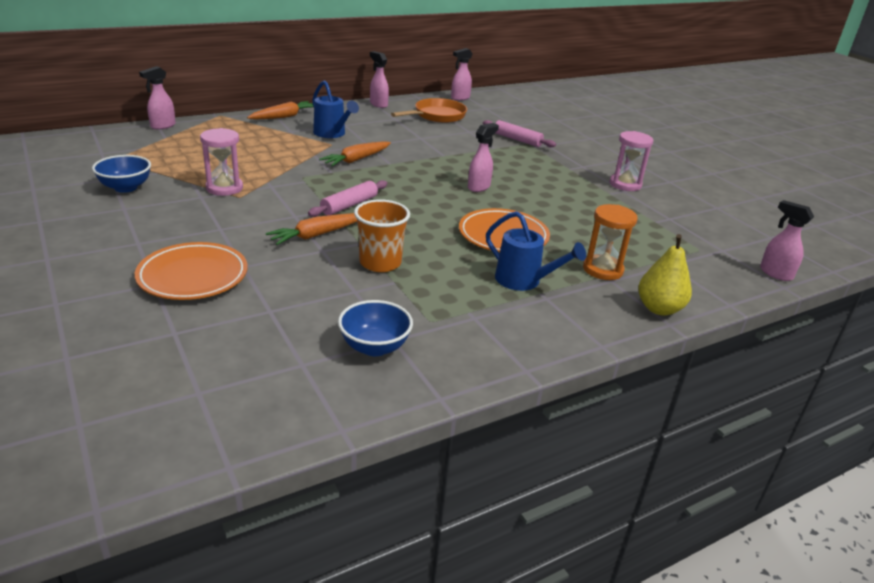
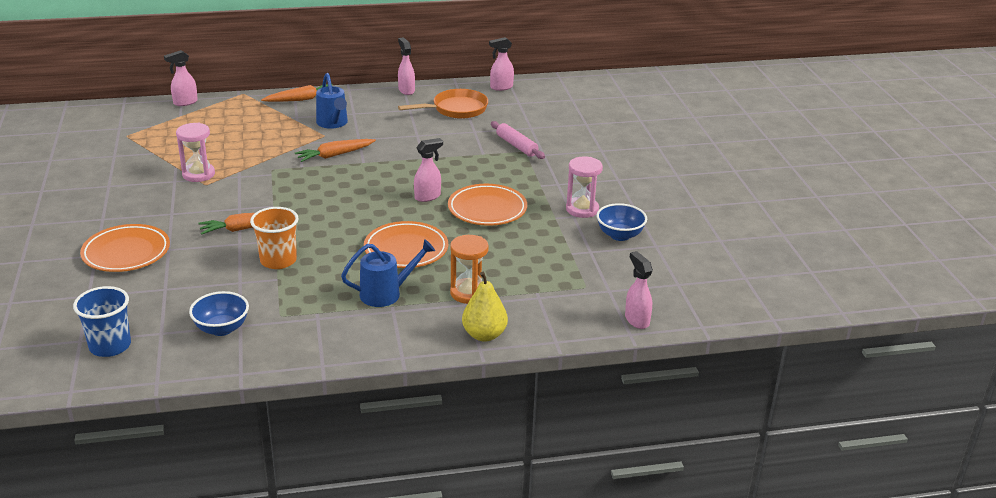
camera: 20 degrees right, 0 degrees up
blue bowl [92,155,151,193] -> blue bowl moved to [597,203,647,241]
pink rolling pin [308,180,387,217] -> none
blue watering can [486,211,586,291] -> blue watering can turned 75 degrees counterclockwise [341,239,435,307]
none -> blue cup [73,286,131,357]
none -> orange plate [448,184,527,226]

